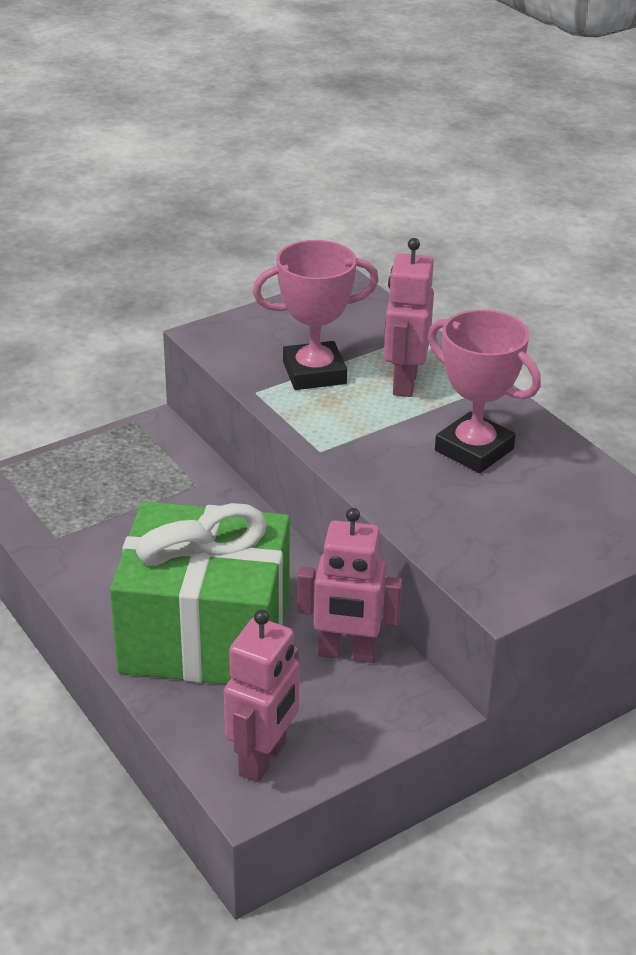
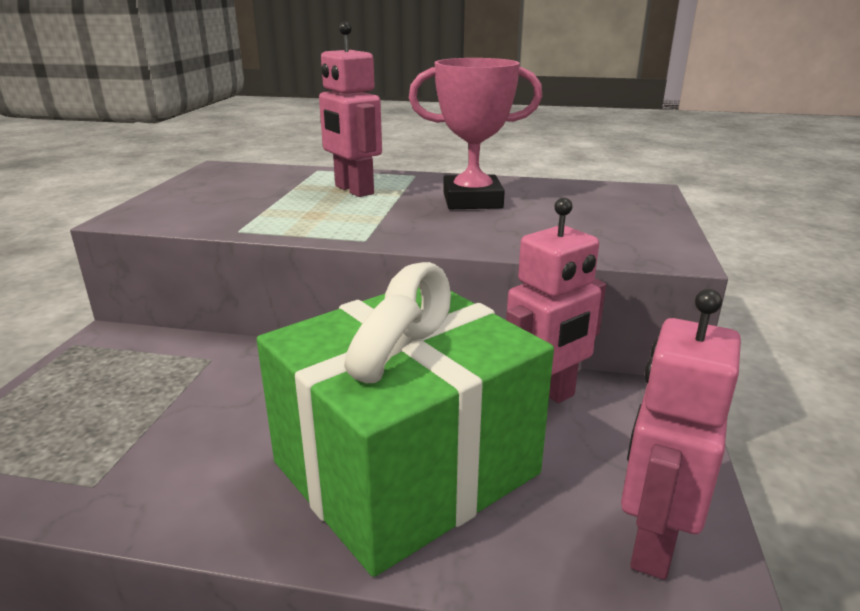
camera: 45 degrees left, 10 degrees down
pink robot [224,609,300,782] -> pink robot turned 135 degrees counterclockwise [621,289,741,580]
pink trophy [253,240,379,390] -> none

